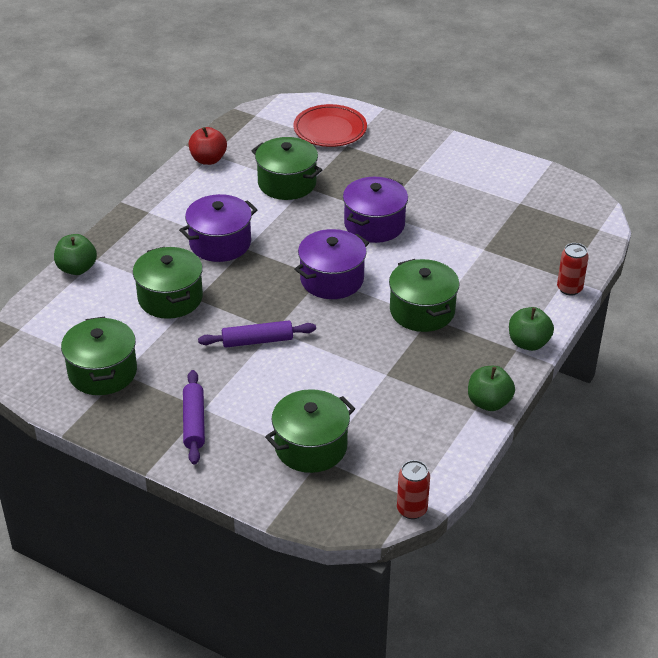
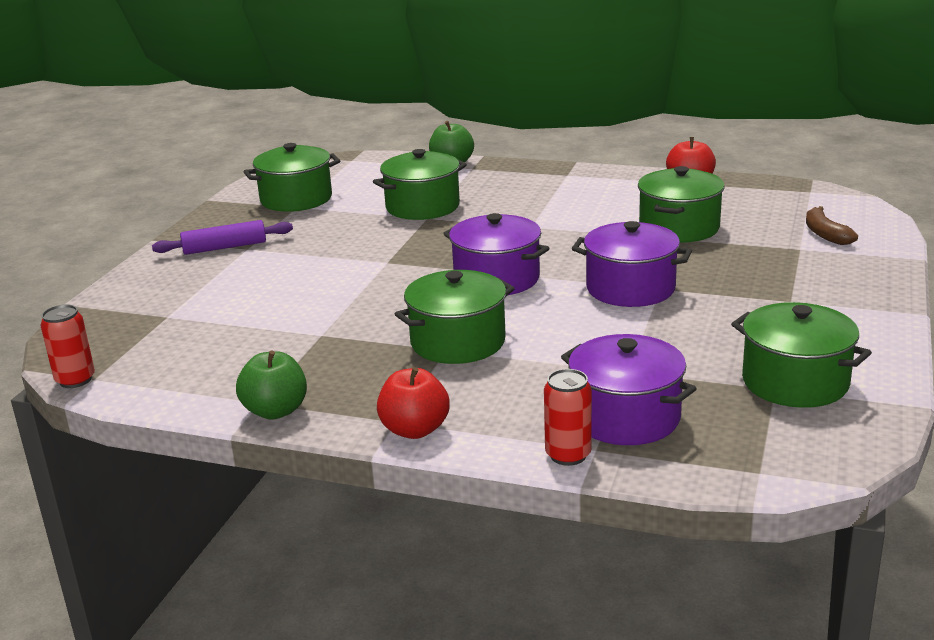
camera: 80 degrees right, 15 degrees down
purple pot [179,194,258,262] -> purple pot moved to [561,334,697,445]
purple rolling pin [198,320,316,348] -> none
green pot [265,389,355,473] -> green pot moved to [731,302,872,408]
red plate [294,104,367,147] -> brown banana [806,206,858,245]
green apple [509,307,554,351] -> red apple [377,367,450,439]

